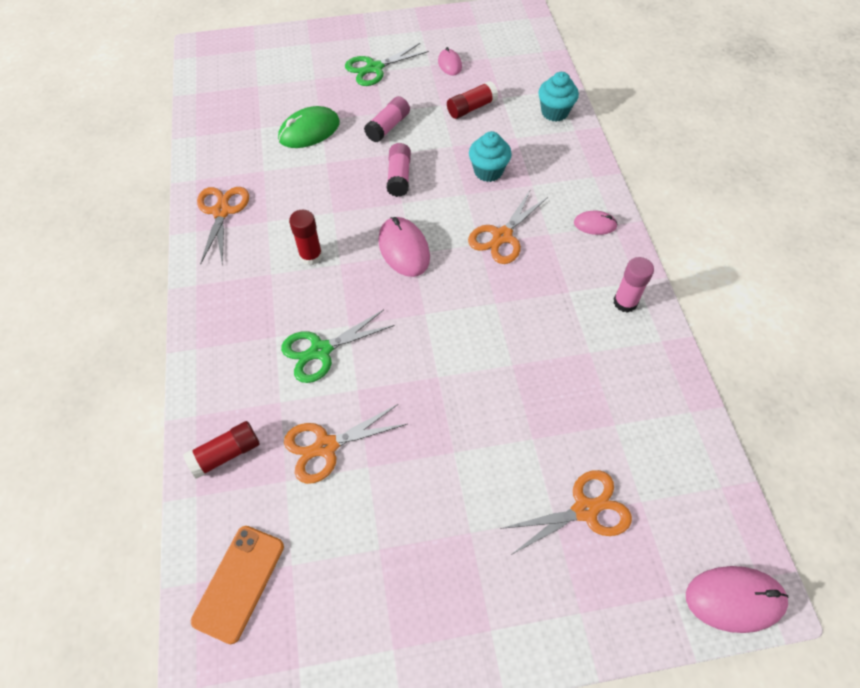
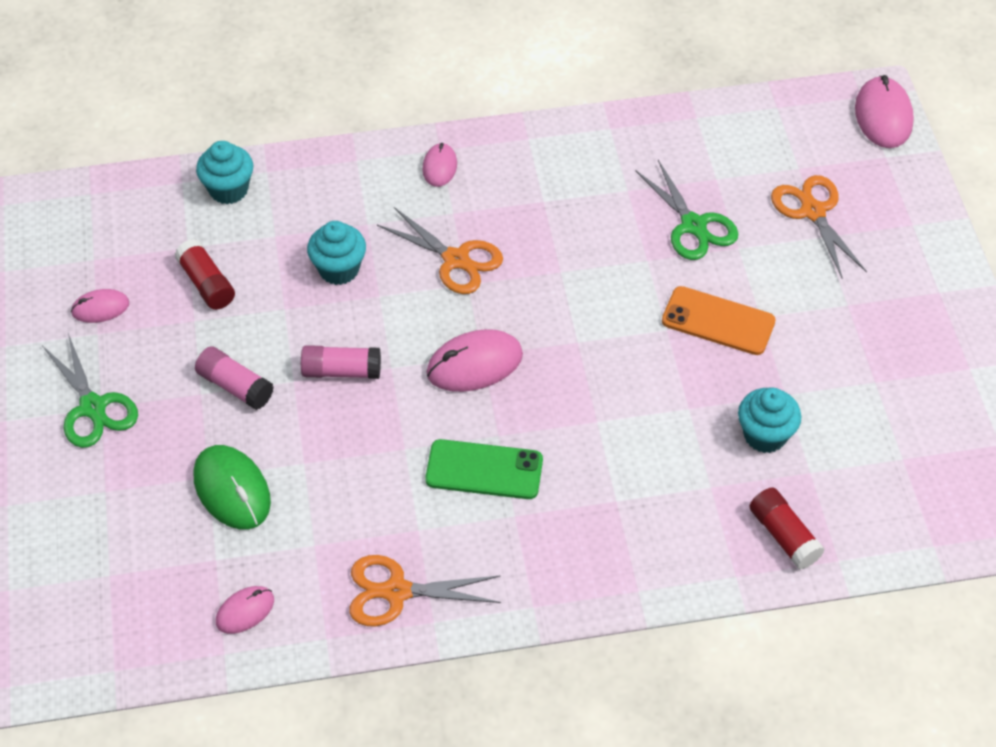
camera: 90 degrees left, 5 degrees down
orange phone [191,526,284,644] -> orange phone moved to [662,286,776,355]
green scissors [281,310,394,383] -> green scissors moved to [635,160,738,260]
orange scissors [284,404,407,484] -> turquoise cupcake [738,388,801,453]
red glue stick [289,210,322,265] -> green phone [425,439,543,499]
pink glue stick [614,257,654,313] -> none
none -> pink mouse [216,586,274,634]

